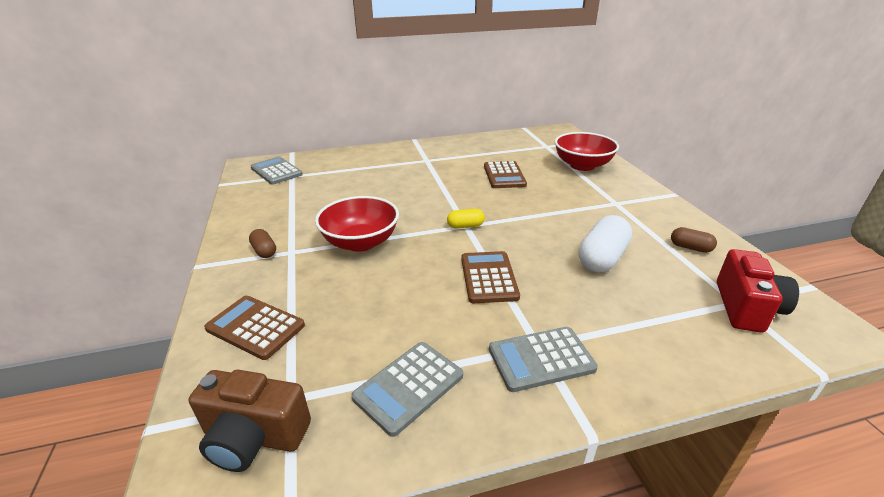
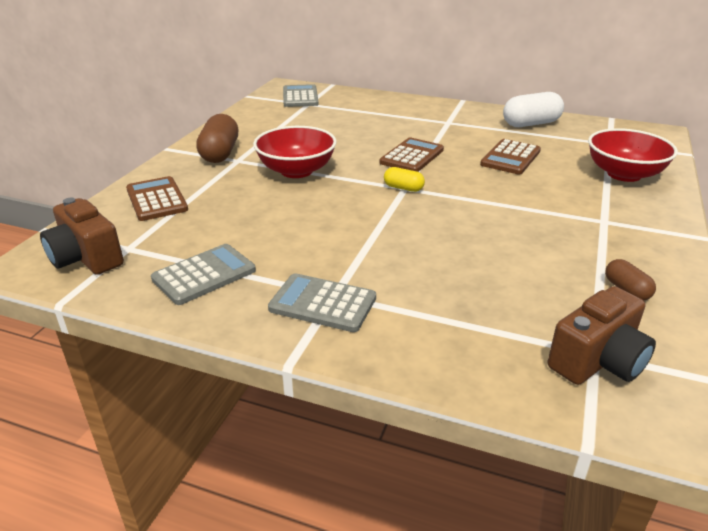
camera: 35 degrees right, 0 degrees up
brown capsule [249,229,276,258] -> brown capsule [196,114,238,163], size x1.85
grey calculator [351,342,463,437] -> grey calculator turned 150 degrees clockwise [151,244,256,305]
brown calculator [461,251,520,303] -> brown calculator moved to [380,138,444,172]
white capsule [579,215,632,272] -> white capsule moved to [503,92,564,127]
red camera [717,249,799,333] -> brown camera [548,286,656,385]

